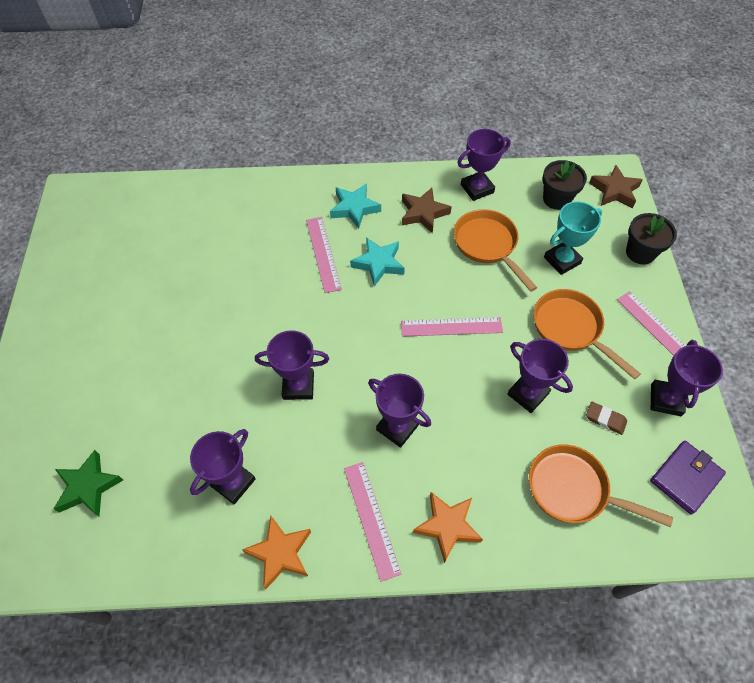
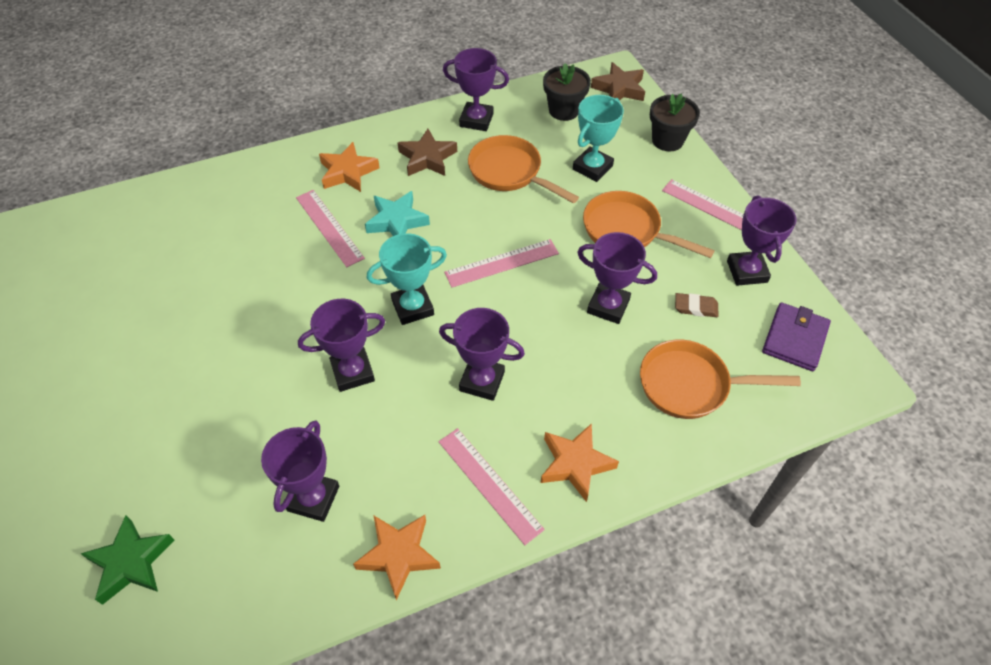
camera: 20 degrees left, 5 degrees down
turquoise star [330,183,381,229] -> orange star [319,142,380,192]
purple trophy [457,129,510,201] -> purple trophy turned 60 degrees clockwise [443,48,509,131]
none -> turquoise trophy [367,233,447,325]

